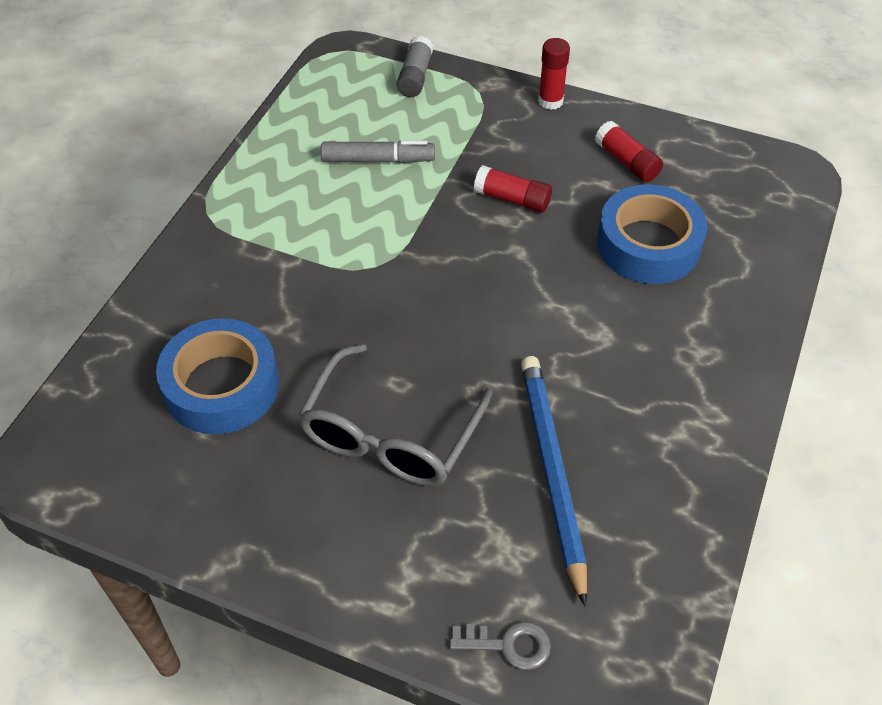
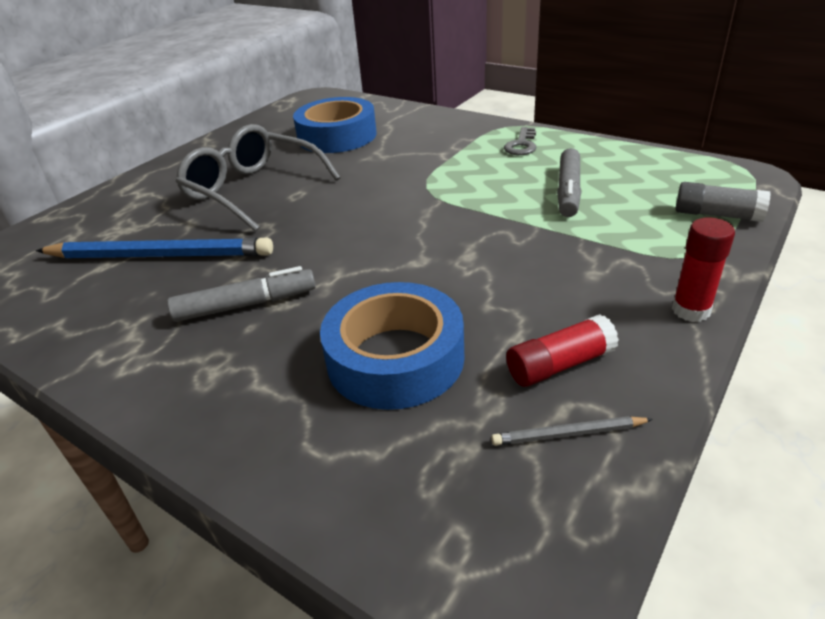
camera: 105 degrees right, 15 degrees down
grey key [450,622,551,670] -> grey key moved to [504,127,537,155]
red glue stick [474,165,552,213] -> none
none -> grey marker [167,266,316,322]
none -> grey pencil [491,416,653,446]

